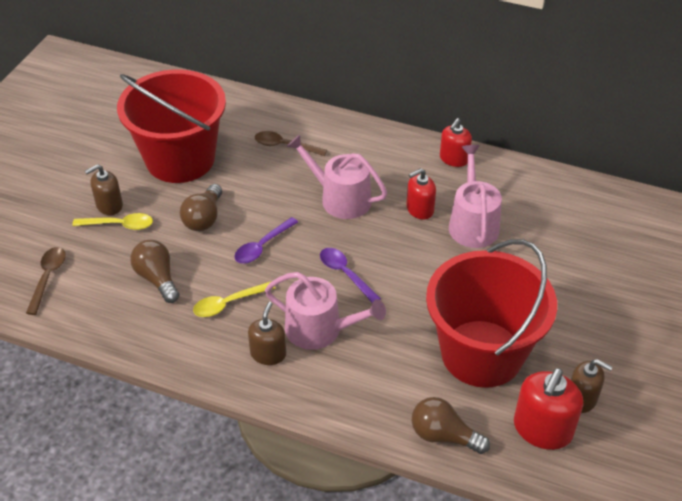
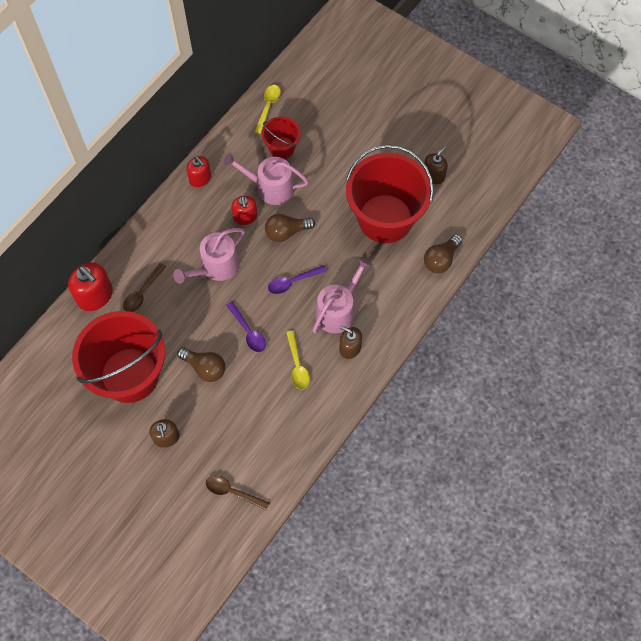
camera: 75 degrees left, 20 degrees up
yellow spoon [72,213,153,230] -> yellow spoon moved to [255,85,281,134]
brown light bulb [130,240,180,303] -> brown light bulb moved to [265,214,315,242]
red soap dispenser [514,368,583,450] -> red soap dispenser moved to [68,262,113,311]
none -> red bucket [261,117,301,159]

